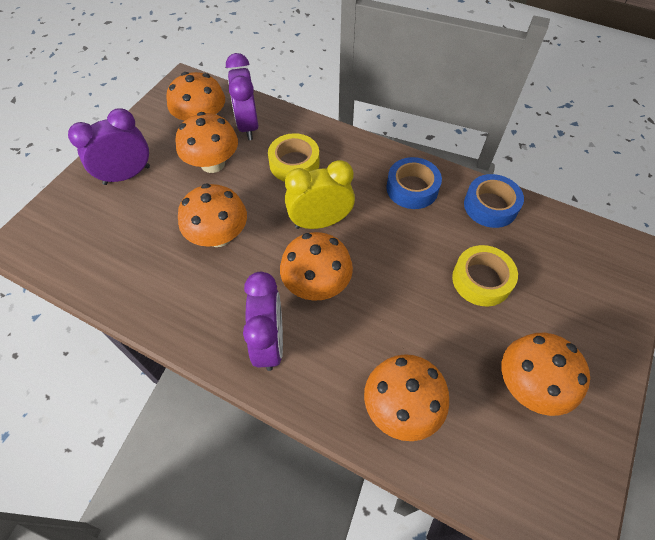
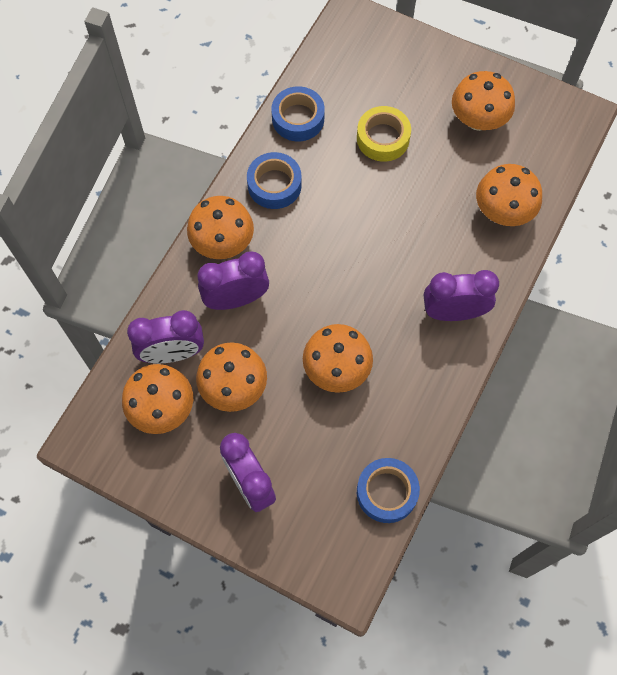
camera: 90 degrees left, 10 degrees up
yellow tape [268,133,319,182] -> purple clock [197,251,269,310]
orange mushroom [280,232,353,301] -> orange mushroom moved to [187,196,254,259]
yellow clock [285,160,355,229] -> none
none -> blue tape [357,458,420,523]

